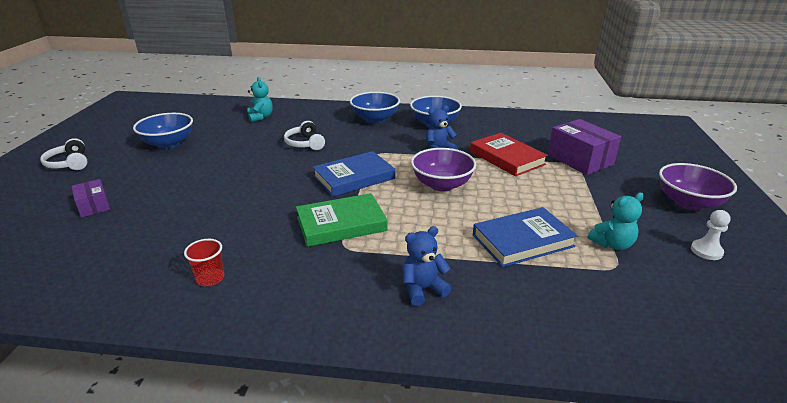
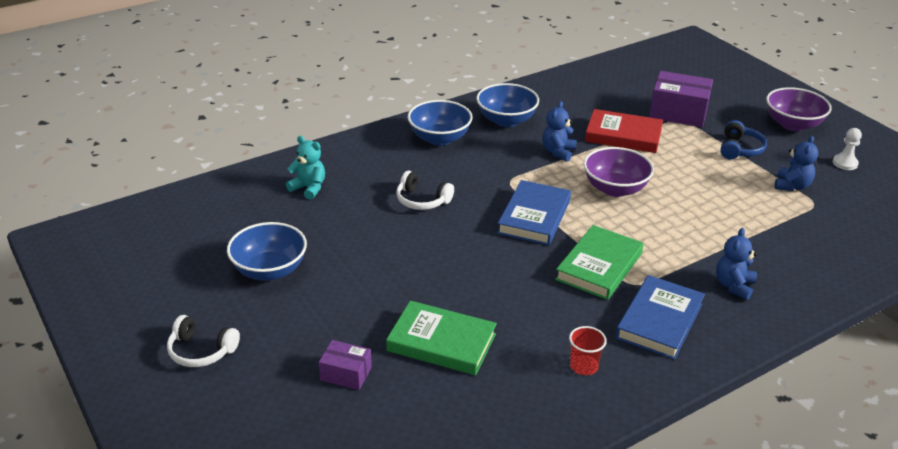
camera: 40 degrees left, 5 degrees up
blue book [473,207,578,267] -> blue book moved to [615,275,705,360]
turquoise teddy bear [587,192,644,250] -> blue teddy bear [775,136,818,191]
none -> green book [386,301,497,375]
none -> blue headphones [720,120,767,159]

